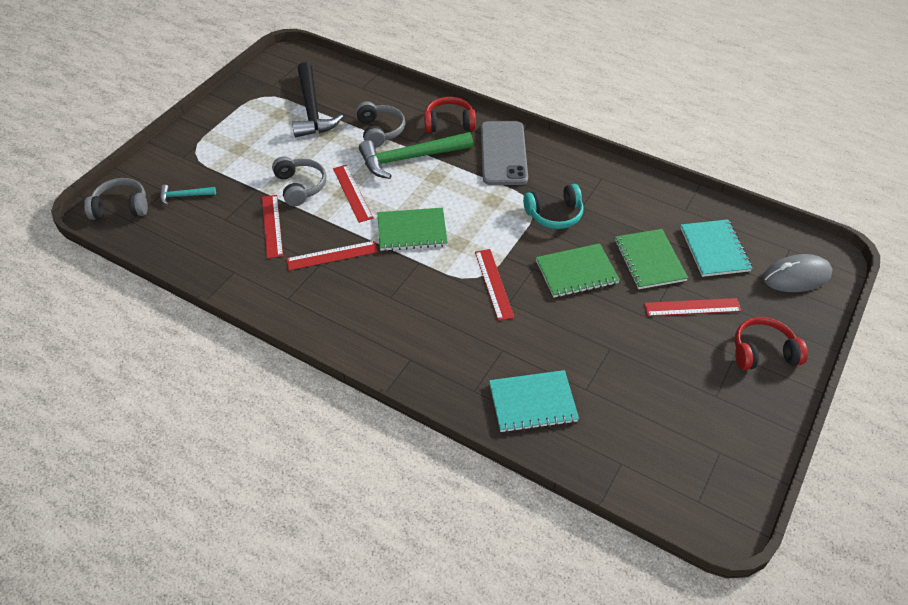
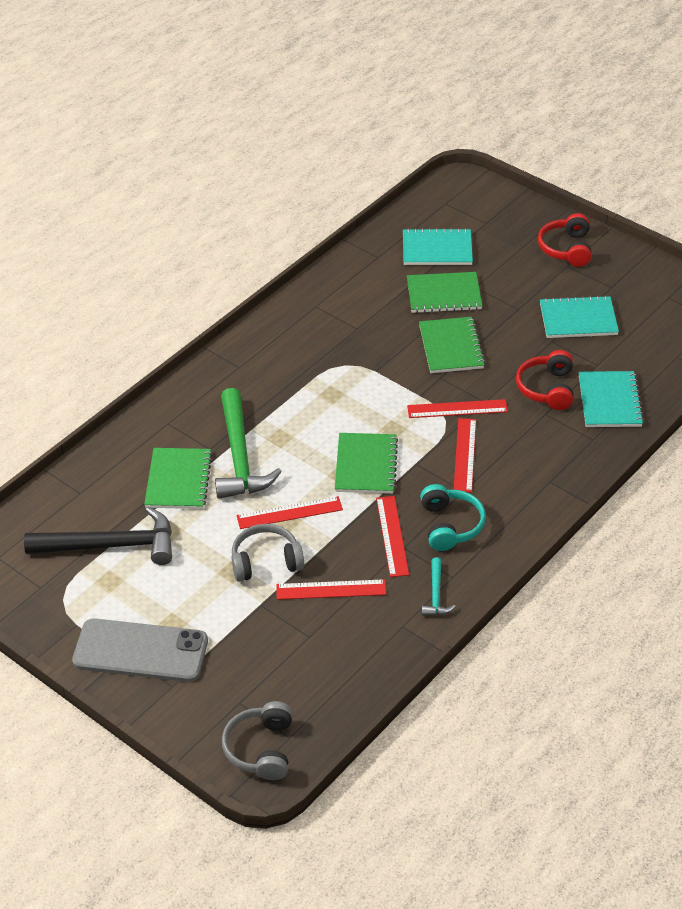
camera: 80 degrees left, 5 degrees down
turquoise hammer [160,185,216,205] -> turquoise hammer moved to [422,557,456,616]
grey headphones [356,101,405,148] -> green notebook [144,448,212,509]
red headphones [424,97,476,133] -> red headphones moved to [516,350,573,410]
grey phone [481,121,528,185] -> grey phone moved to [72,618,208,682]
turquoise headphones [523,184,583,229] -> turquoise headphones moved to [420,484,486,551]
red ruler [644,298,741,316] -> red ruler moved to [453,418,476,493]
grey mouse [763,254,832,292] -> none
none -> turquoise notebook [540,295,619,338]

